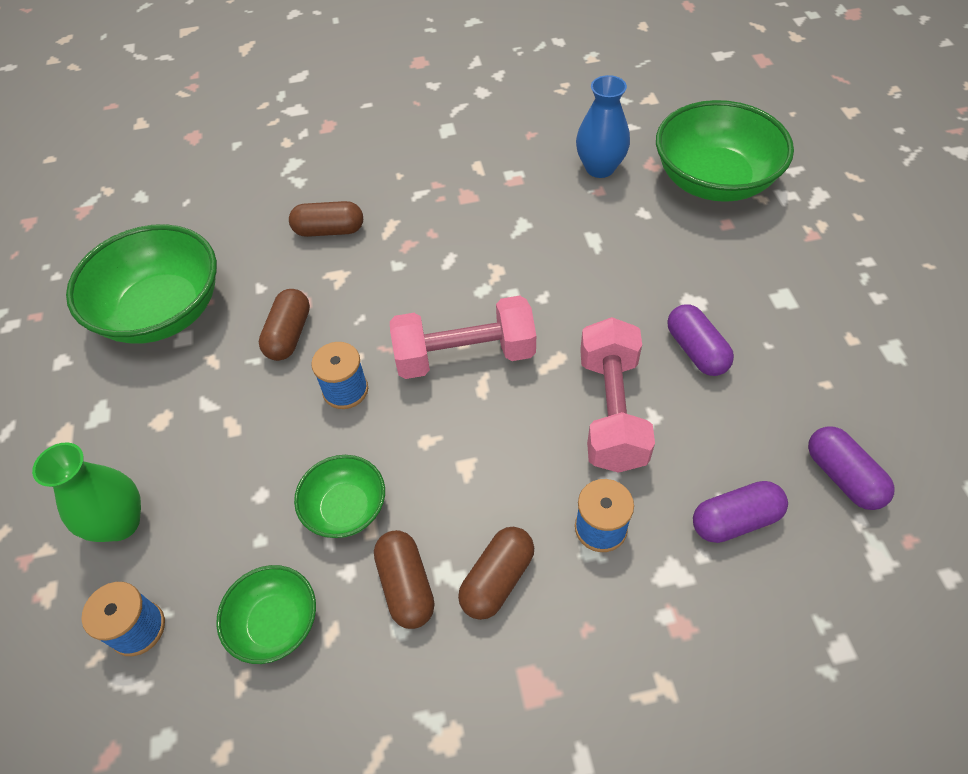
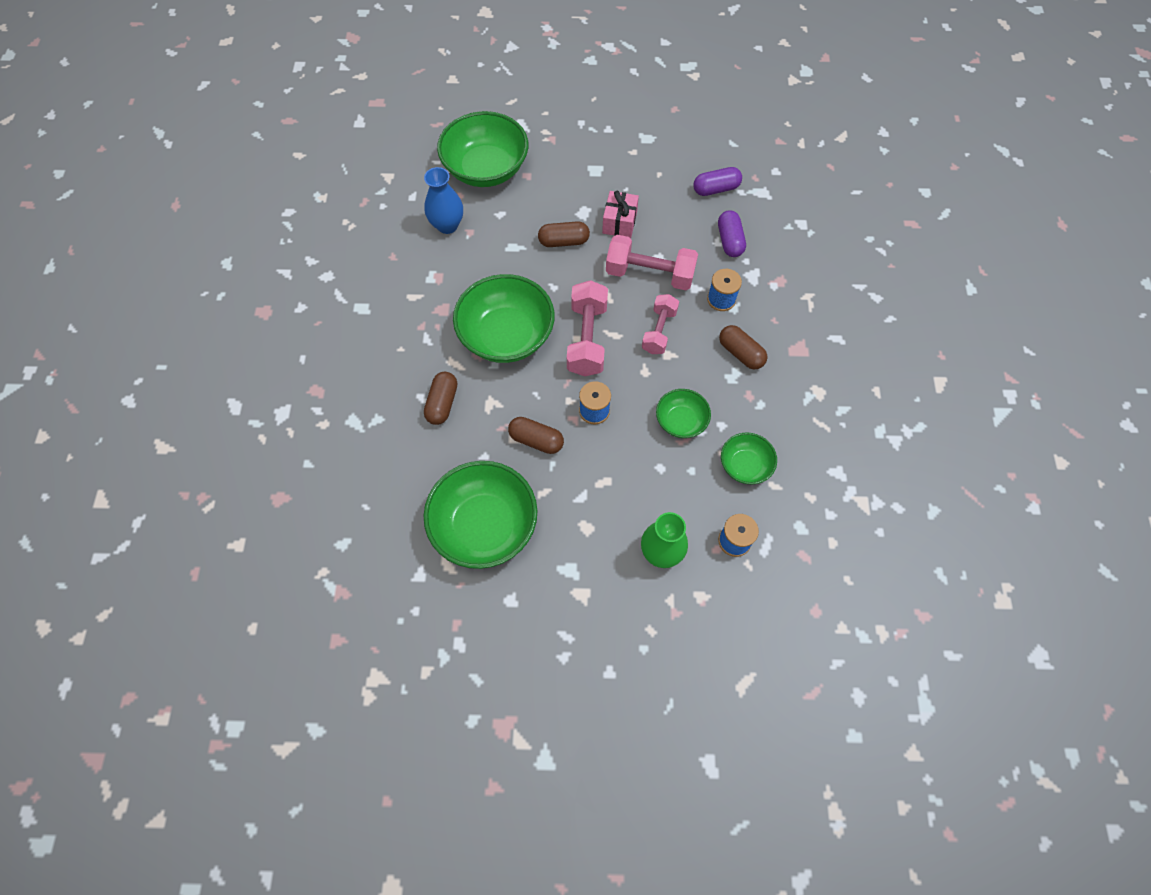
camera: 80 degrees left, 10 degrees up
brown capsule [374,530,435,629] -> brown capsule moved to [538,221,590,247]
purple capsule [667,304,734,376] -> pink gift [602,191,639,238]
none -> green bowl [453,274,555,363]
none -> pink dumbbell [642,294,679,354]

